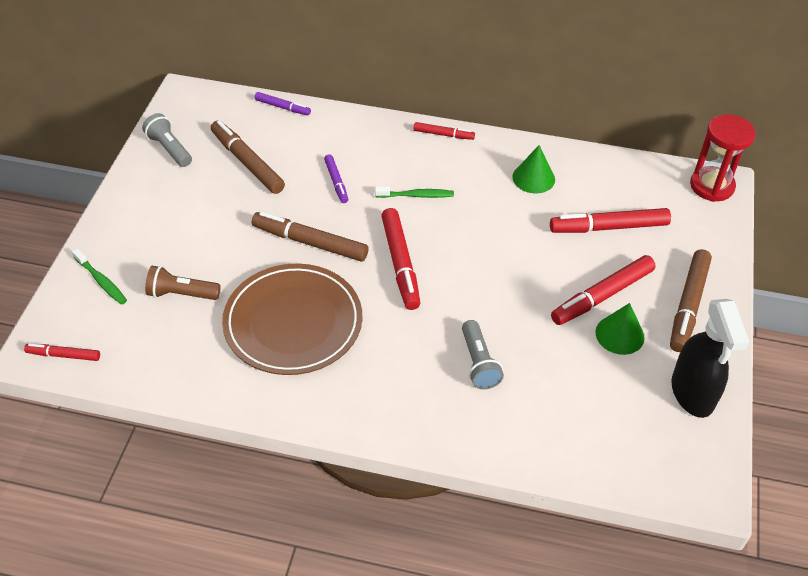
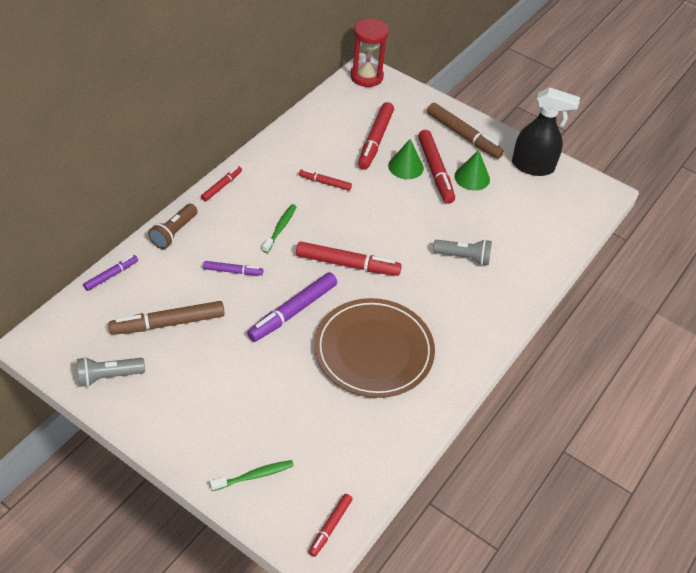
camera: 70 degrees left, 0 degrees up
brown flashlight [145,266,221,300] -> brown flashlight moved to [148,204,198,249]
brown marker [252,212,368,262] -> purple marker [247,272,337,342]
green cone [512,145,555,193] -> green cone moved to [388,139,424,179]
none -> red marker [299,169,352,191]

